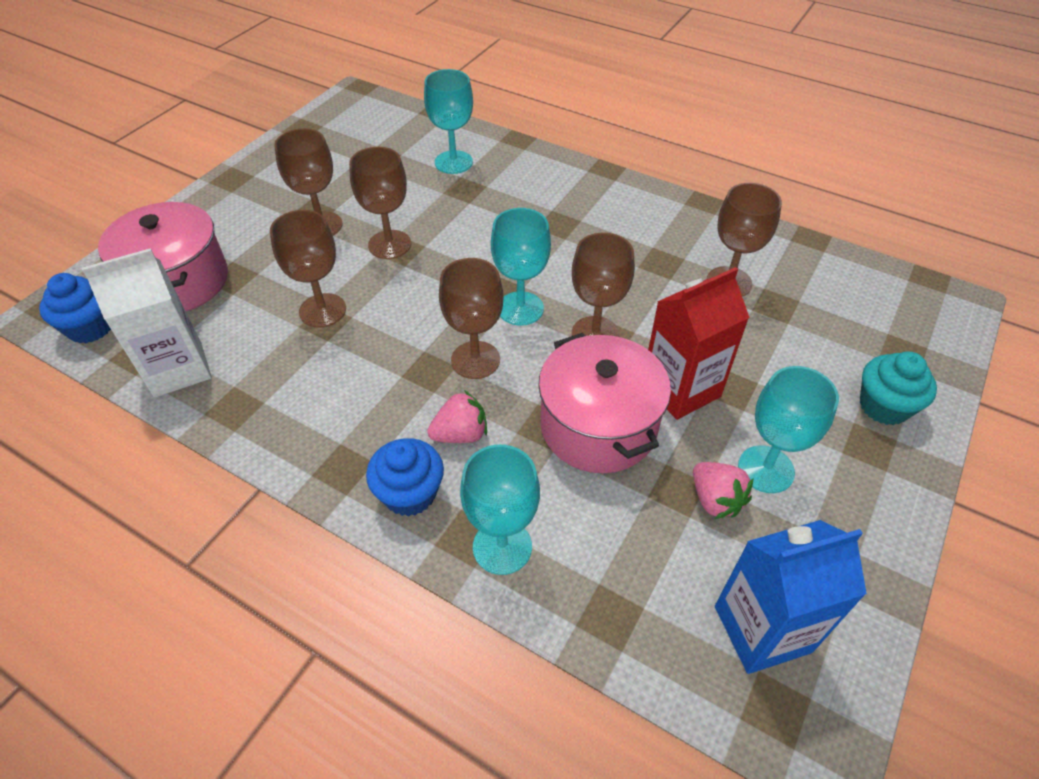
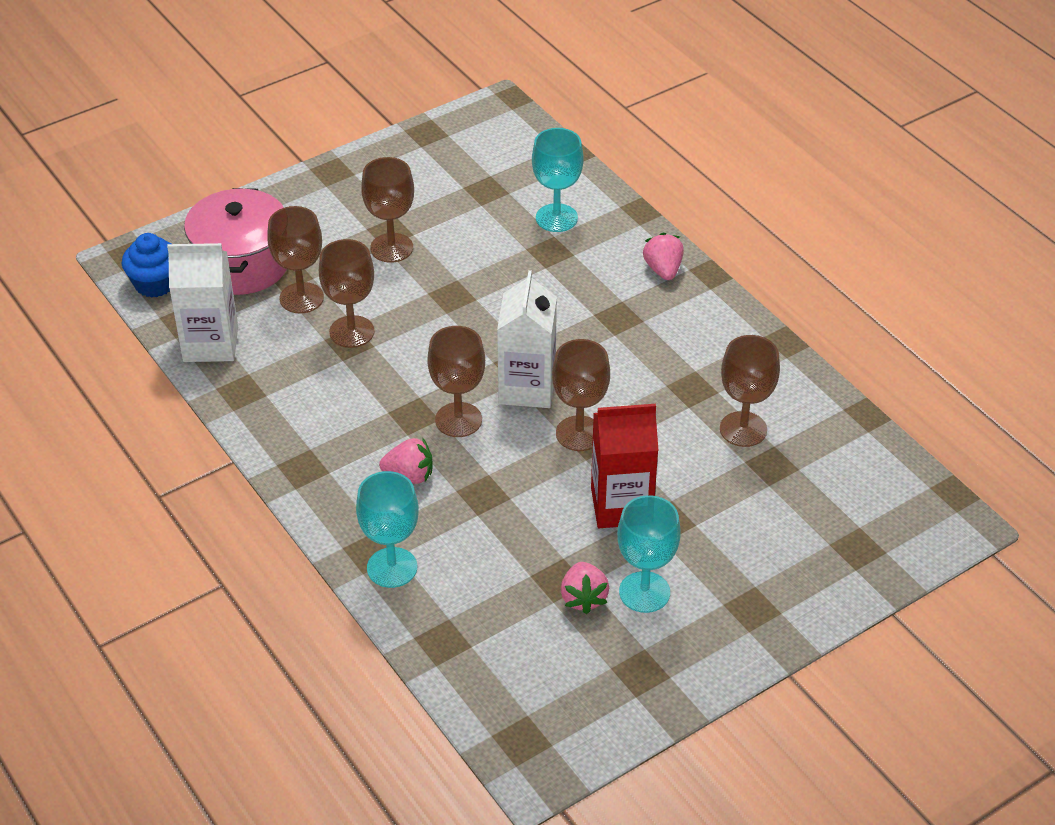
camera: 25 degrees right, 5 degrees down
brown goblet [349,147,411,259] -> brown goblet moved to [267,206,324,314]
blue cupcake [366,438,444,517] -> none
turquoise goblet [491,208,551,325] -> white carton [497,270,557,408]
pink pot [538,333,671,473] -> none
blue carton [715,520,867,674] -> none
turquoise cupcake [860,352,937,425] -> none
none -> pink strawberry [643,233,684,280]

